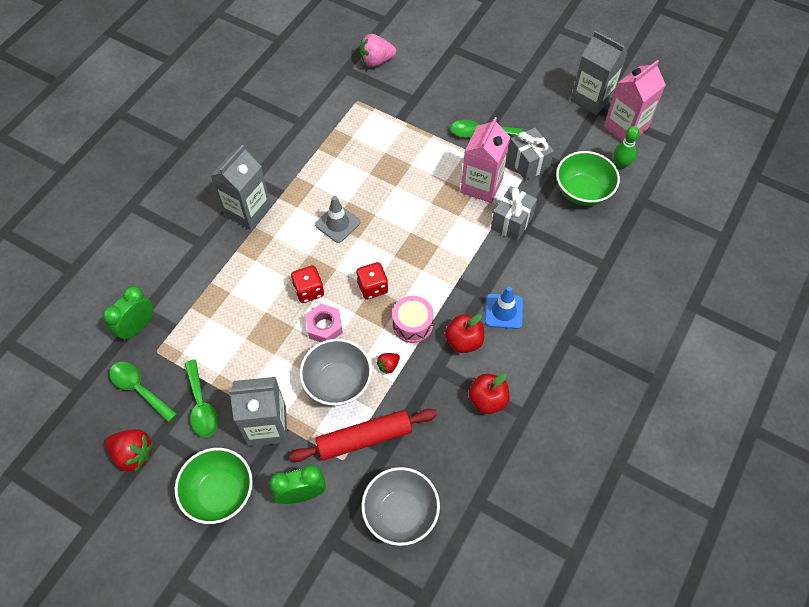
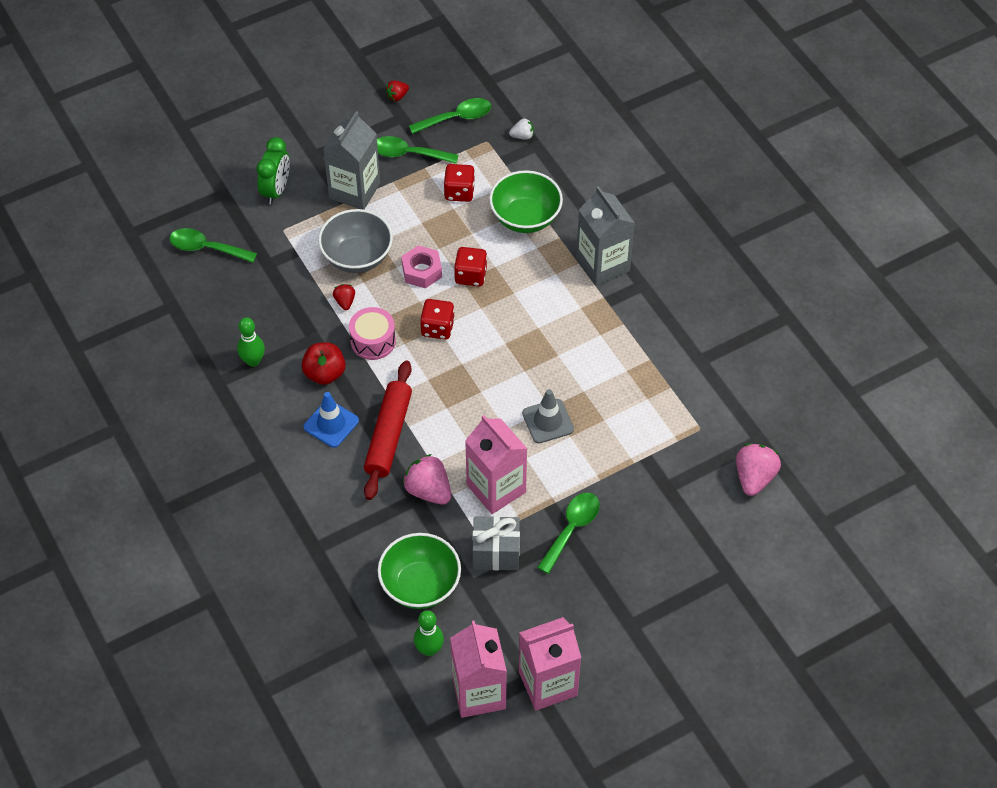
camera: 120 degrees right, 5 degrees down
green clock [103,286,153,341] -> white strawberry [509,118,534,140]
red strawberry [105,429,154,472] -> red strawberry [386,80,409,101], size x0.53
green bowl [175,448,253,524] -> green bowl moved to [489,170,563,233]
red rolling pin [289,409,437,462] -> red rolling pin moved to [364,361,412,500]
grey traffic cone [315,196,360,243] -> grey traffic cone moved to [522,389,574,443]
grey bowl [362,467,440,546] -> green spoon [169,228,257,263]
red apple [469,373,510,414] -> green bowling pin [237,317,265,367]
grey gift [491,186,537,241] -> pink strawberry [402,454,451,505]
grey carton [570,31,628,115] -> pink carton [519,617,581,711]
none -> red dice [444,164,475,202]

